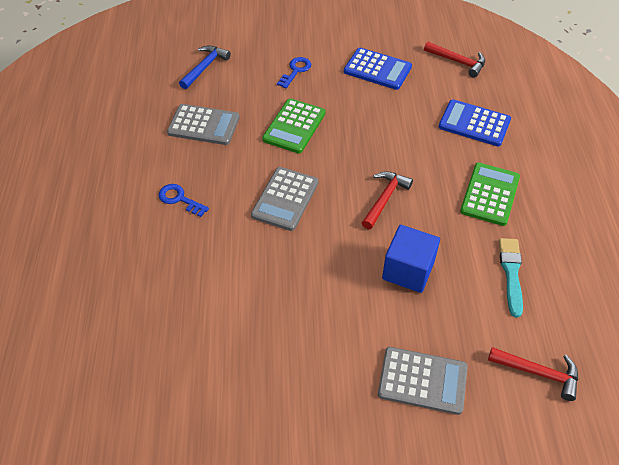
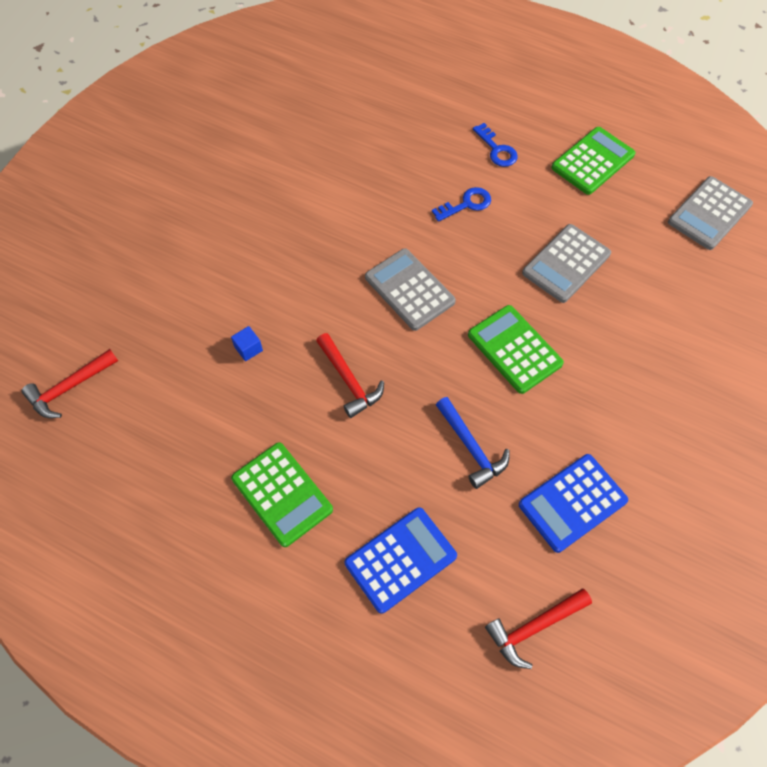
camera: 120 degrees right, 10 degrees up
blue hammer [179,46,231,89] -> blue hammer moved to [436,397,509,489]
blue key [277,57,311,88] -> blue key moved to [473,123,518,167]
grey calculator [378,347,468,415] -> grey calculator moved to [668,176,753,250]
blue cube [382,225,440,293] -> blue cube [231,326,263,361], size x0.44
turquoise brush [499,238,523,318] -> none
none -> green calculator [551,127,635,195]

